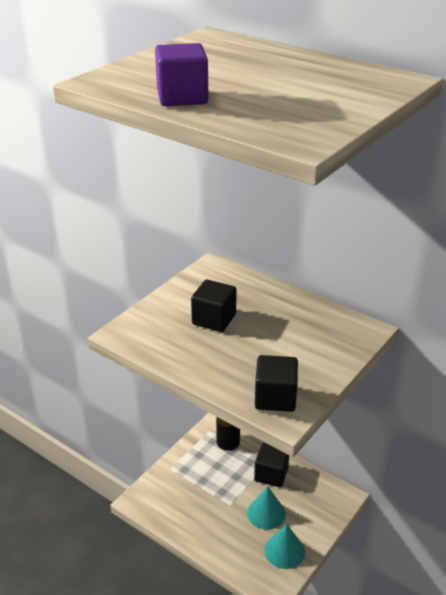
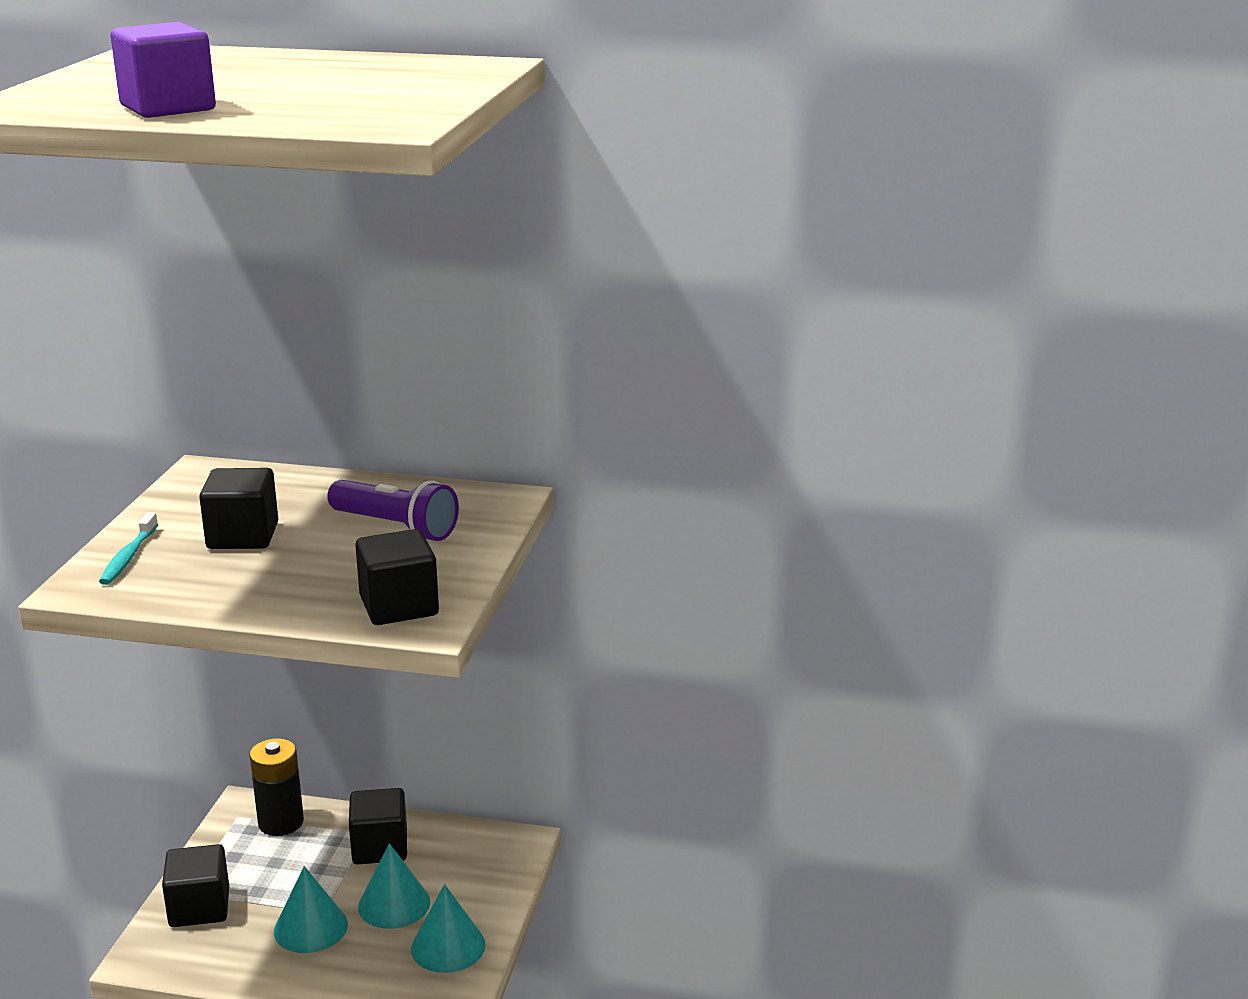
camera: 25 degrees left, 10 degrees down
none -> turquoise toothbrush [99,512,158,585]
none -> black cube [162,844,229,927]
none -> turquoise cone [274,866,348,953]
none -> purple flashlight [327,480,459,541]

